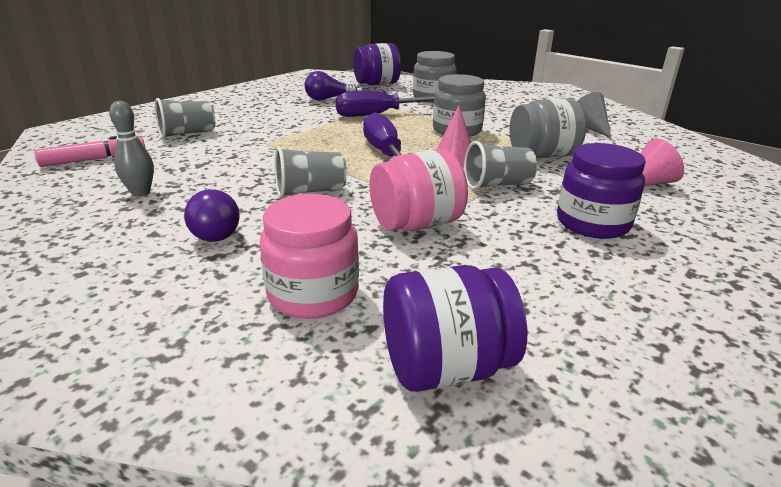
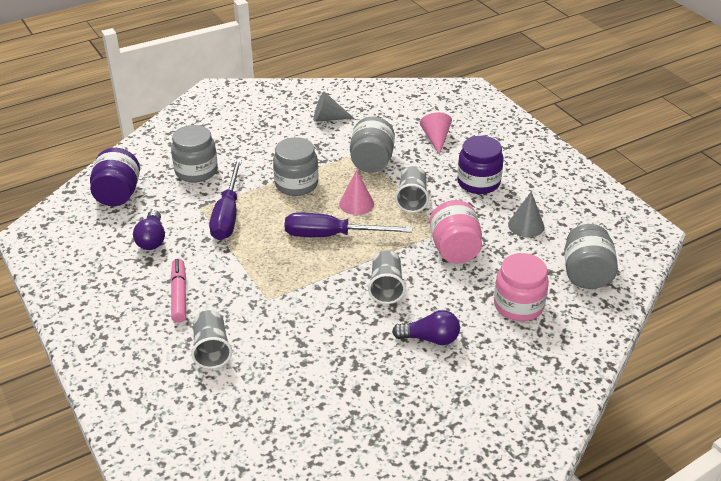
camera: 70 degrees left, 10 degrees up
pink marker [35,136,145,167] -> pink marker moved to [170,259,186,323]
grey bowling pin [109,101,154,197] -> none
purple jar [383,265,527,392] -> grey jar [564,224,618,289]
none -> grey cone [508,191,544,238]

